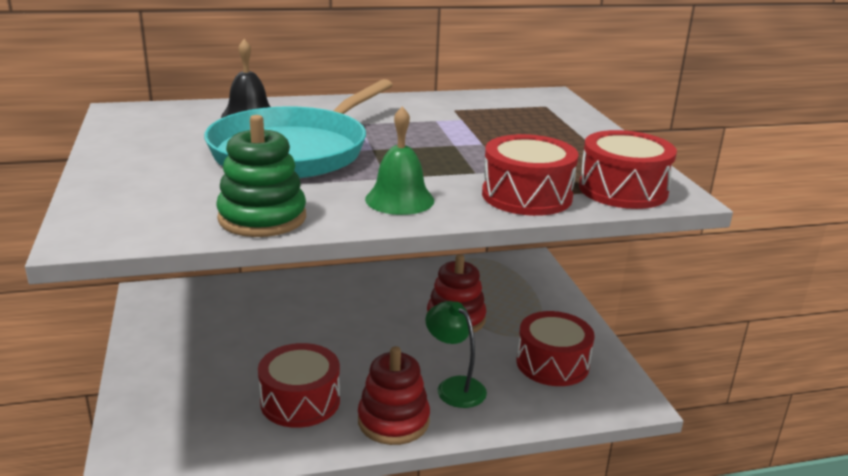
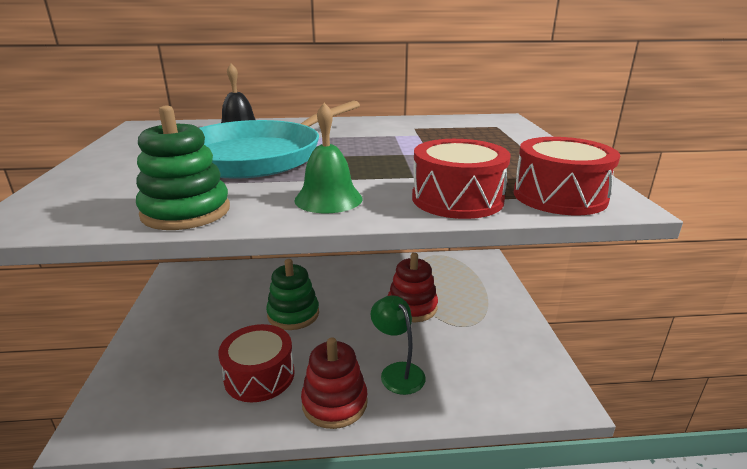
camera: 10 degrees right, 0 degrees up
red drum [516,311,595,386] -> none
none -> green stacking toy [266,259,319,330]

